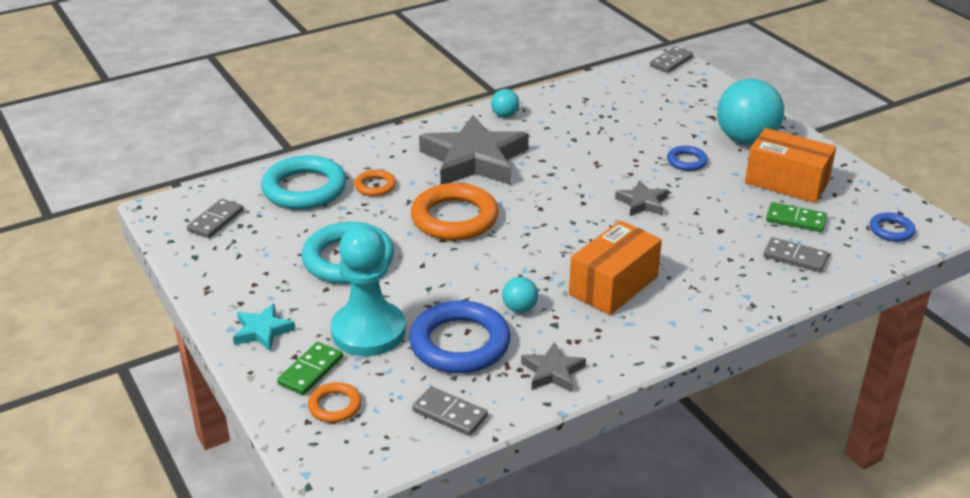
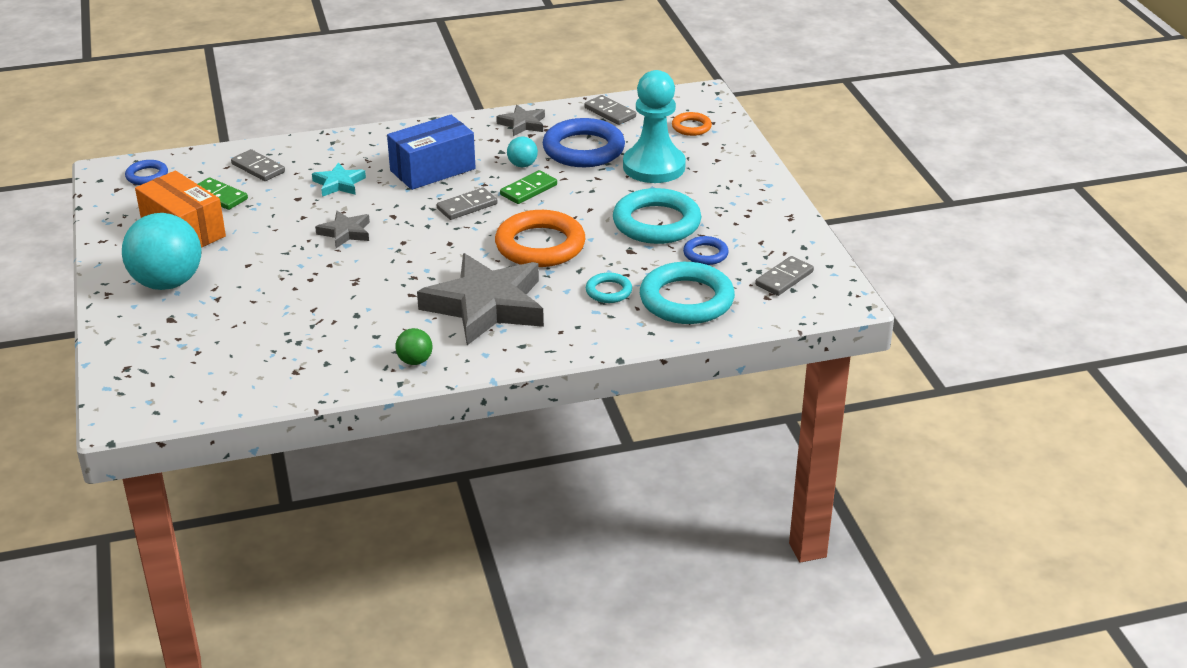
camera: 165 degrees left, 0 degrees up
turquoise star [233,304,296,351] -> turquoise star moved to [312,162,366,197]
green domino [277,342,343,395] -> green domino moved to [500,170,557,204]
orange ring [354,170,396,196] -> turquoise ring [586,272,632,303]
turquoise ball [491,89,519,117] -> green ball [395,328,433,365]
orange box [569,220,662,315] -> blue box [387,115,475,190]
grey domino [650,46,693,73] -> grey domino moved to [437,187,498,220]
blue ring [667,146,708,171] -> blue ring moved to [683,236,729,265]

